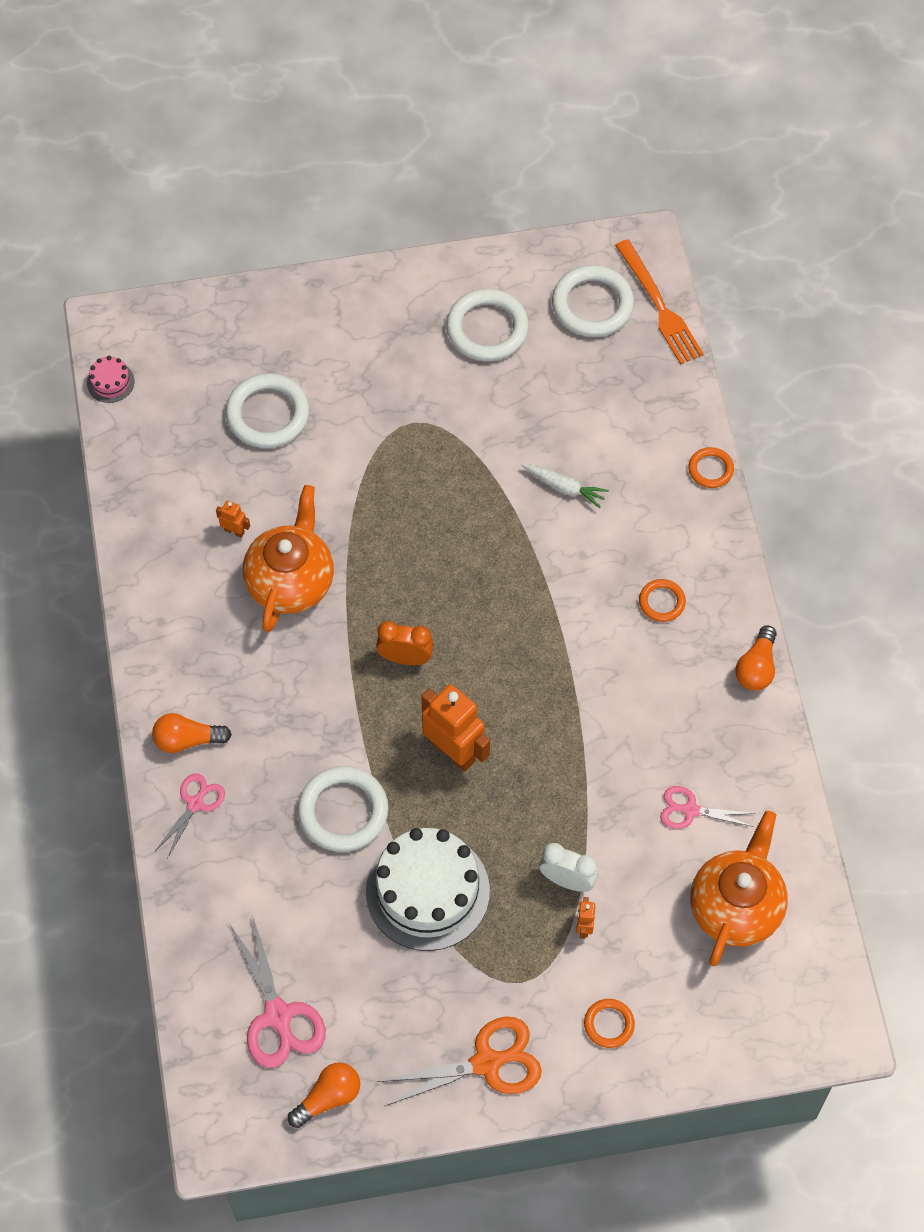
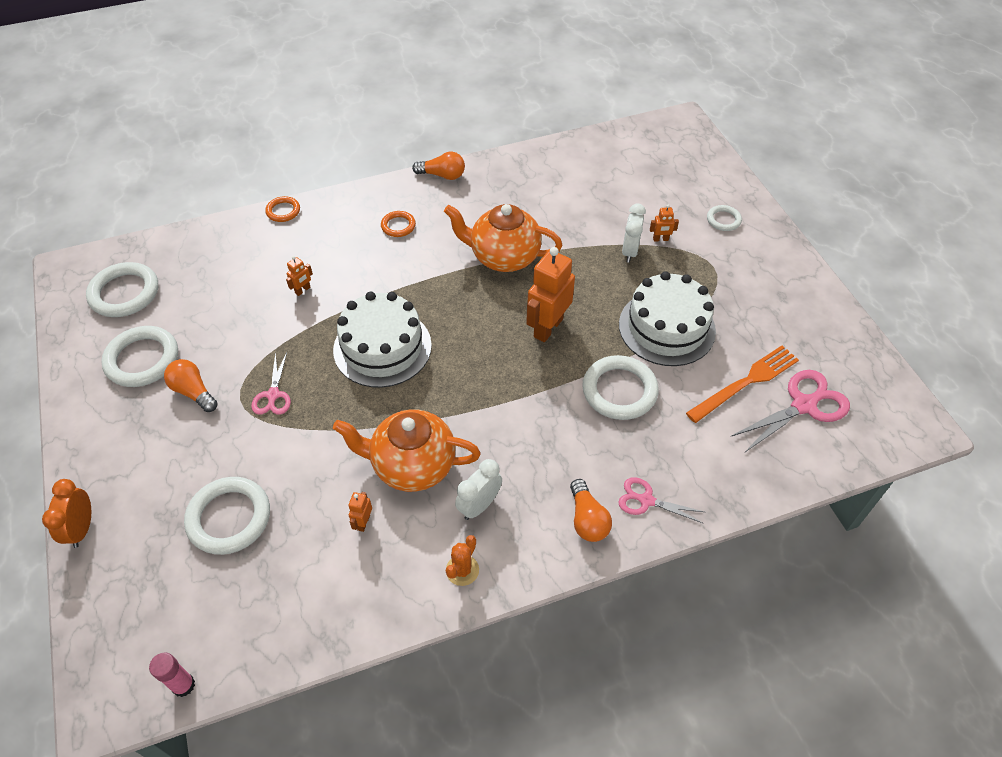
camera: 100 degrees left, 10 degrees down
pink cake [87,356,134,403] -> pink glue stick [149,652,195,697]
orange light bulb [288,1062,360,1128] -> orange light bulb moved to [164,359,218,412]
orange clock [376,621,434,665] -> orange clock moved to [42,479,91,548]
orange scissors [377,1017,542,1106] -> none
white carrot [521,464,609,508] -> orange robot [286,256,313,296]
orange ring [584,999,635,1048] -> white ring [707,205,742,231]
orange fork [615,239,704,364] -> orange fork moved to [686,345,799,423]
pink scissors [660,786,755,829] -> pink scissors moved to [251,352,291,415]
orange teapot [690,810,788,966] -> orange teapot moved to [444,204,562,272]
none -> white cake [333,292,432,388]
none -> orange cactus [446,535,479,586]
none -> white clock [455,459,502,520]

